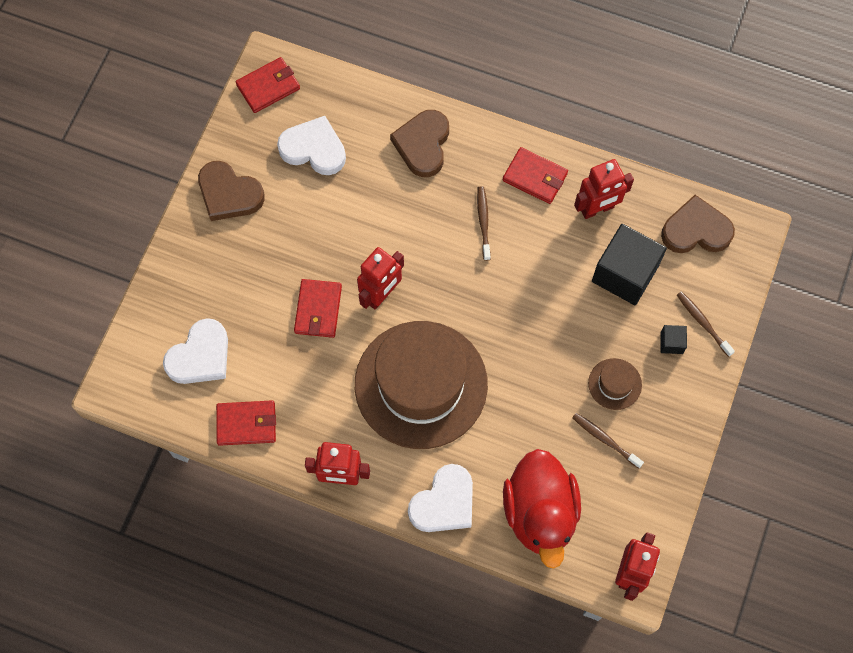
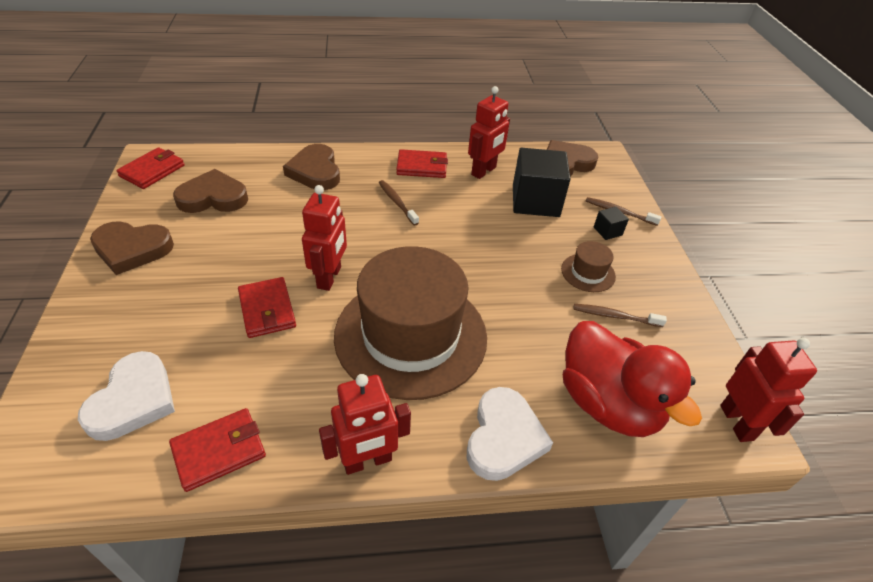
camera: 30 degrees left, 25 degrees down
white heart [277,116,346,175] -> brown heart [173,169,248,213]

